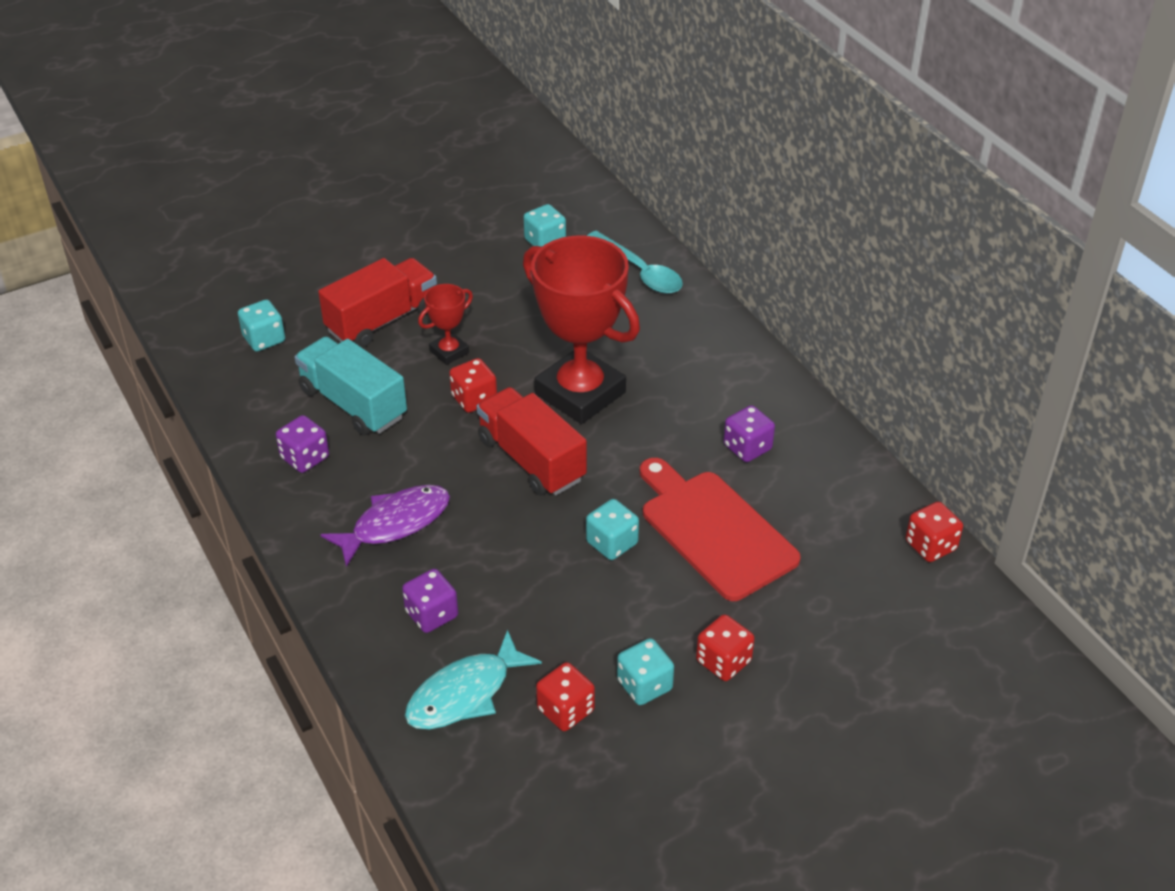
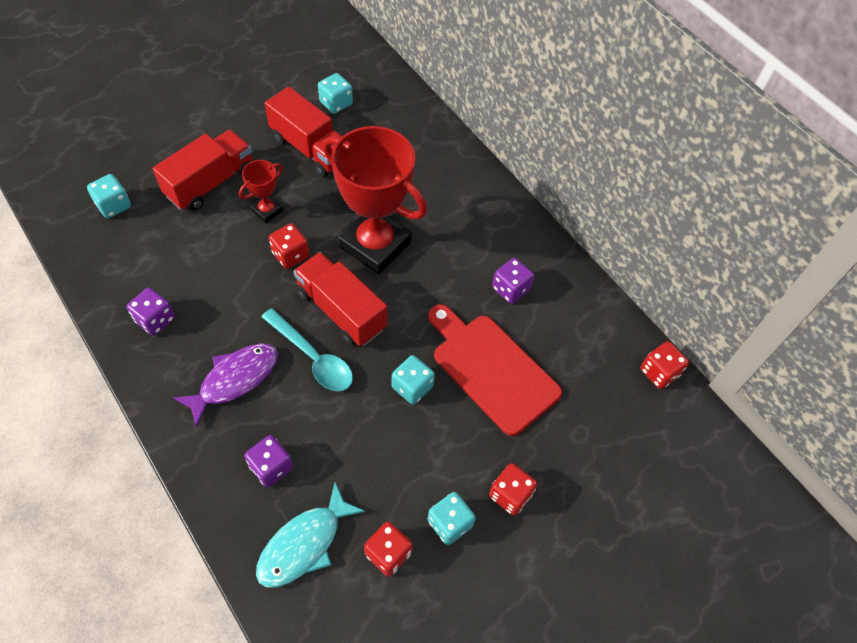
camera: 10 degrees left, 15 degrees up
turquoise truck [294,336,407,435] -> none
turquoise spoon [587,231,683,294] -> turquoise spoon moved to [261,308,353,391]
none -> red truck [265,87,342,177]

